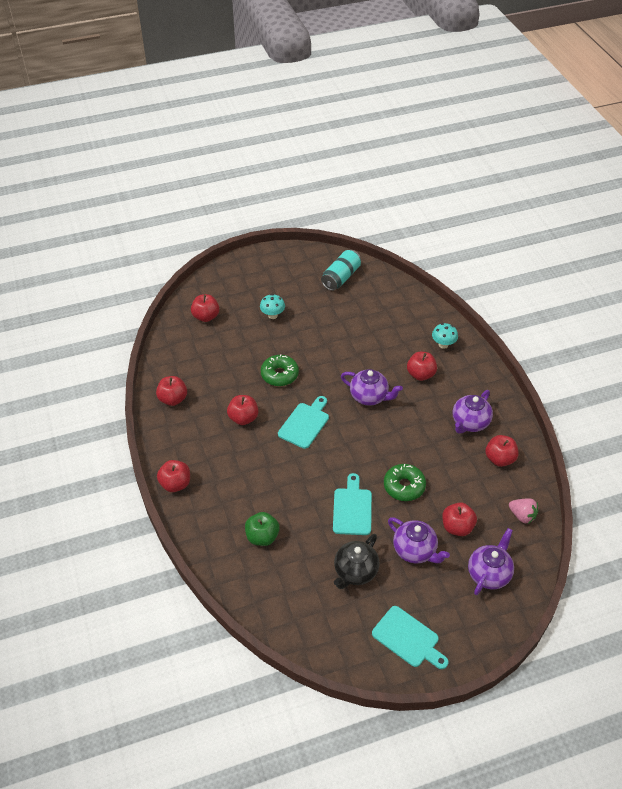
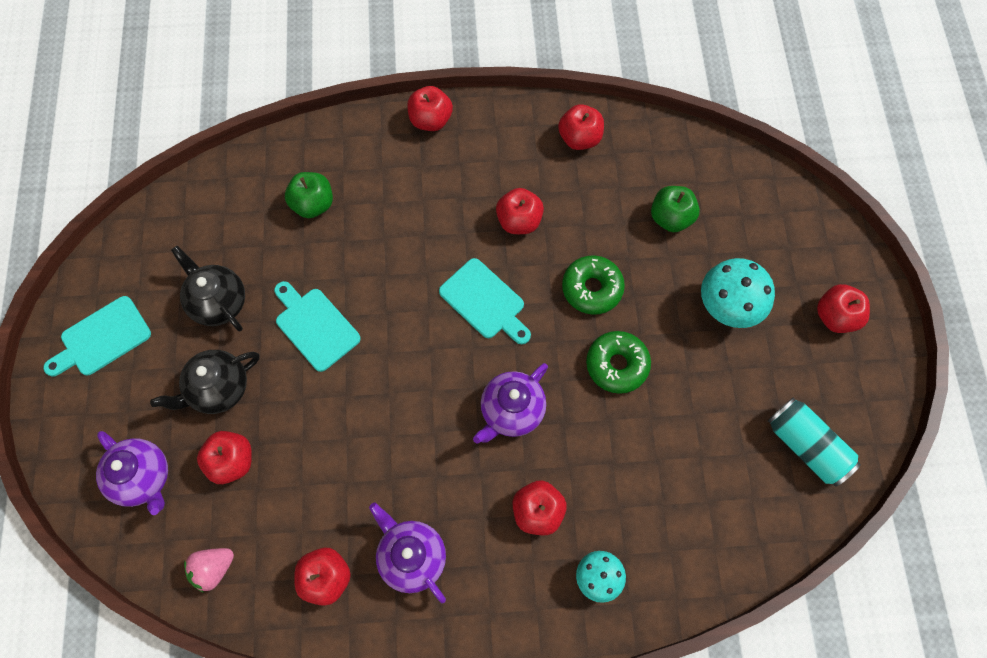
camera: 105 degrees right, 20 degrees up
red apple [191,294,219,322] -> red apple moved to [817,284,870,333]
turquoise mushroom [260,294,285,319] -> turquoise mushroom [701,258,775,328], size x1.61
turquoise cutting board [333,473,372,535] -> turquoise cutting board turned 150 degrees counterclockwise [274,281,361,372]
green donut [384,464,426,501] -> green donut moved to [586,331,651,394]
purple teapot [388,517,450,563] -> black teapot [150,350,259,414]
none -> green apple [651,186,700,232]

